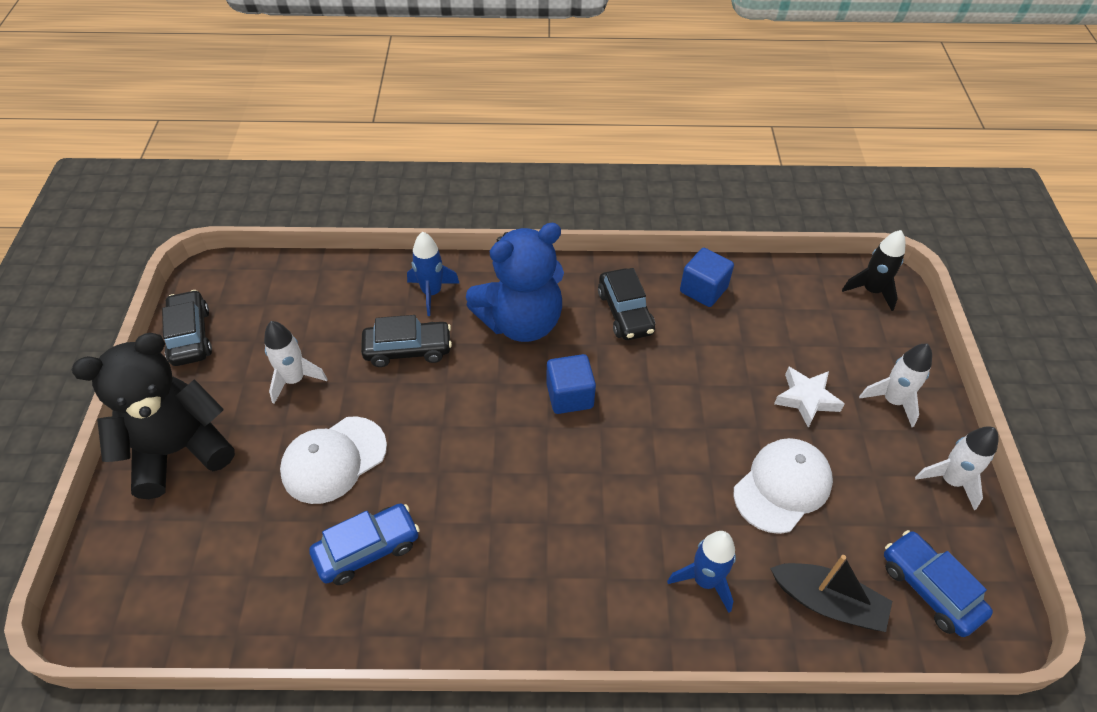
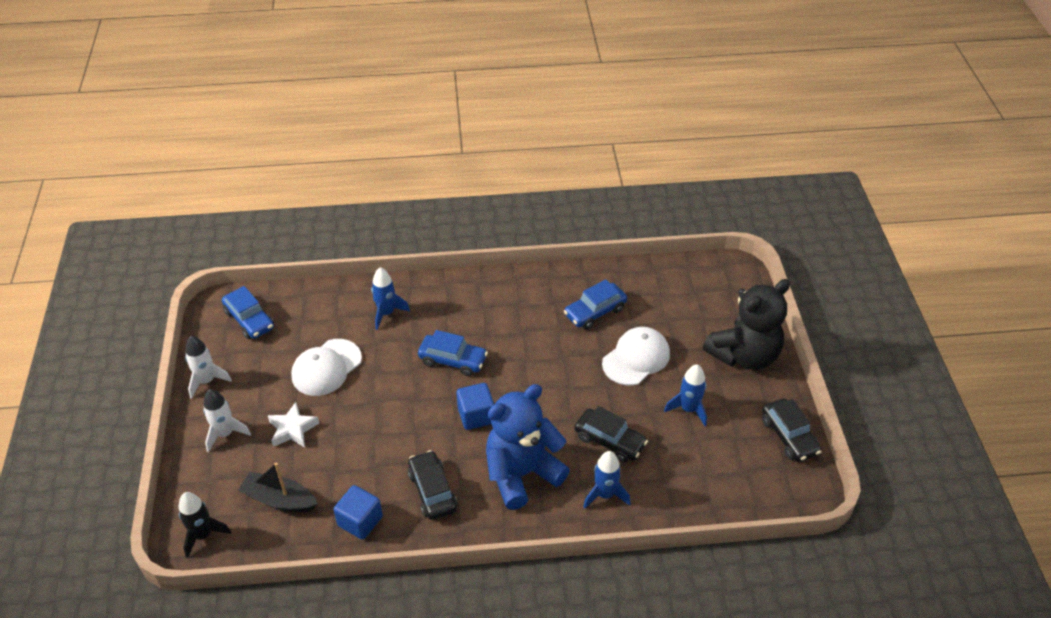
camera: 175 degrees right, 5 degrees down
white rocket [264,321,328,404] -> blue rocket [664,364,707,426]
black car [361,315,452,367] -> black car turned 135 degrees counterclockwise [575,406,648,462]
black boat [770,555,892,632] -> black boat moved to [238,462,318,512]
none -> blue car [418,330,488,376]

